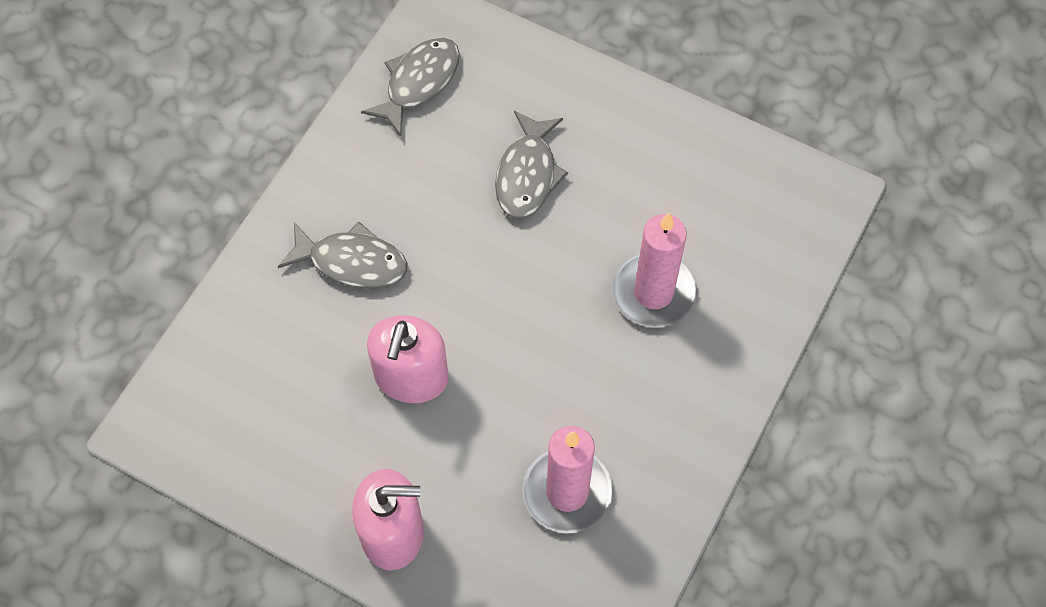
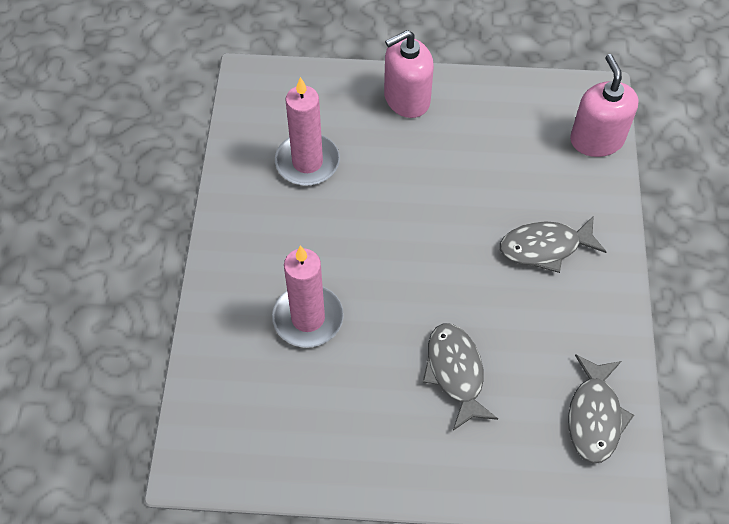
camera: 155 degrees right, 5 degrees down
pink soap dispenser [367,315,449,403] -> pink soap dispenser moved to [570,54,639,157]

